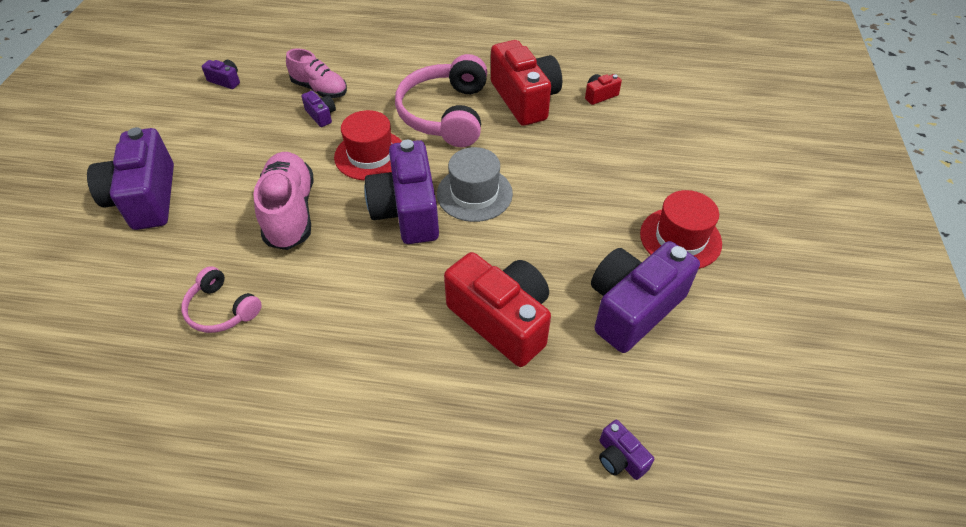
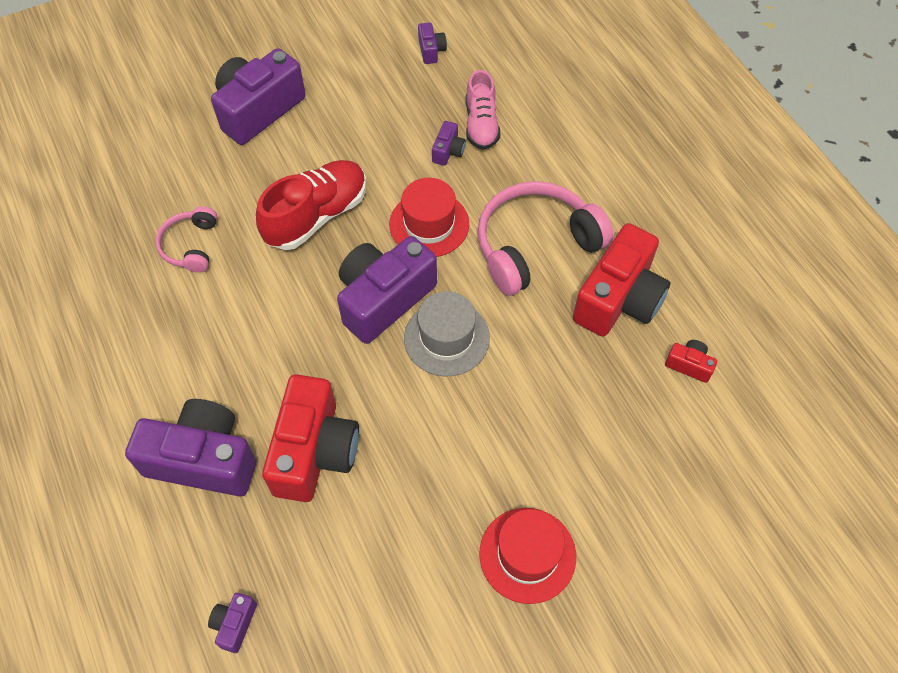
camera: 55 degrees right, 10 degrees up
pink shoe [253,152,313,250] -> red shoe [256,160,366,250]
purple camera [591,241,700,353] -> purple camera moved to [125,399,257,497]

